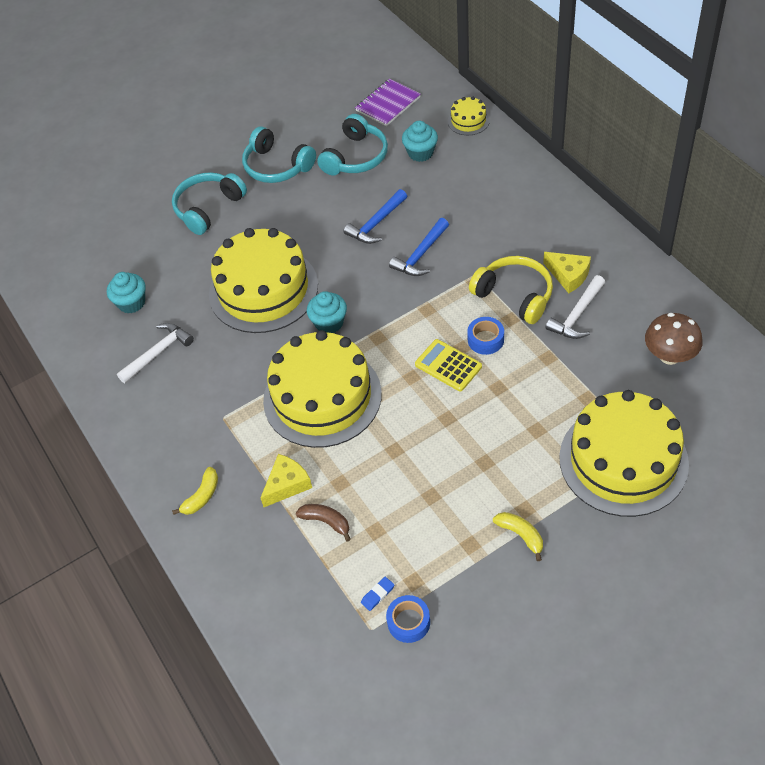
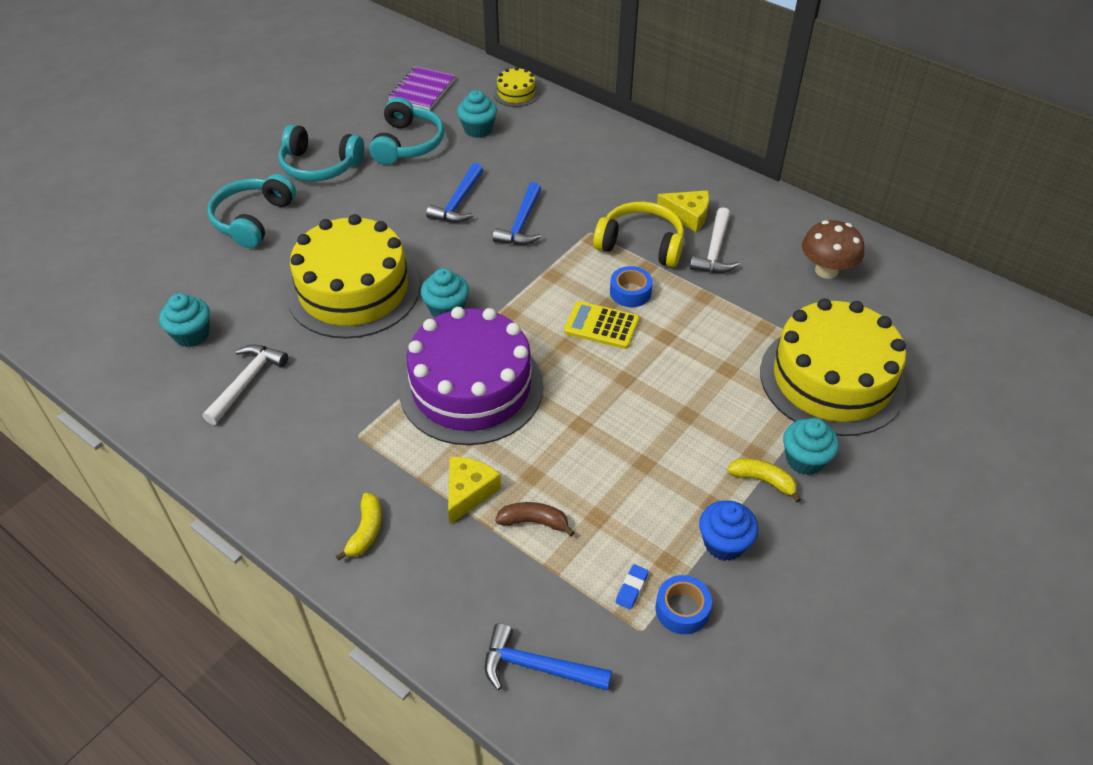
camera: 25 degrees left, 5 degrees down
yellow cake [263,330,382,448] -> purple cake [399,307,543,445]
none -> blue hammer [485,623,612,691]
none -> blue cupcake [699,500,758,561]
none -> turquoise cupcake [783,418,839,475]

